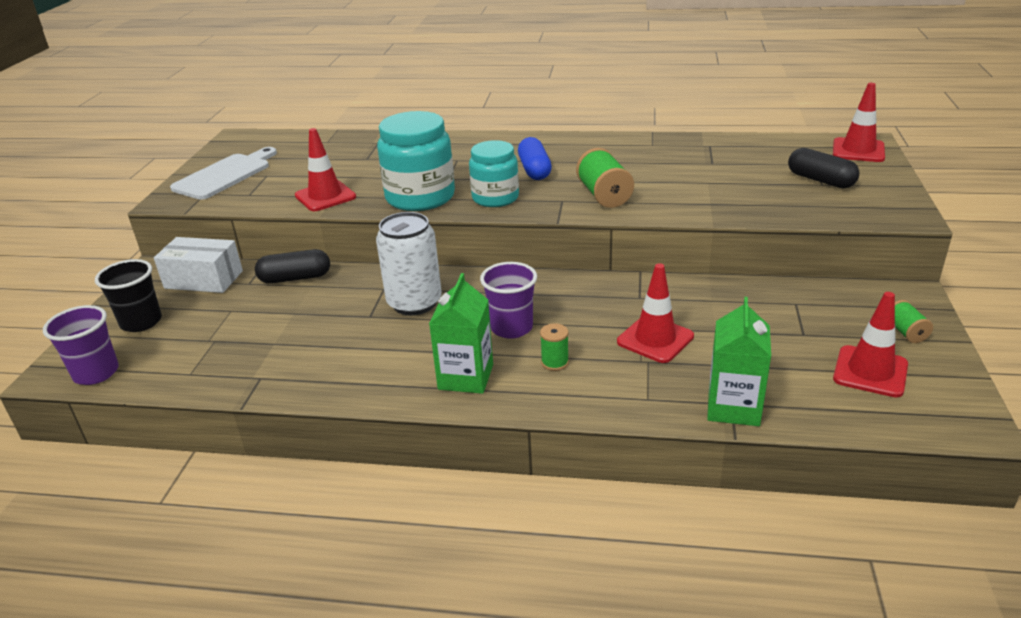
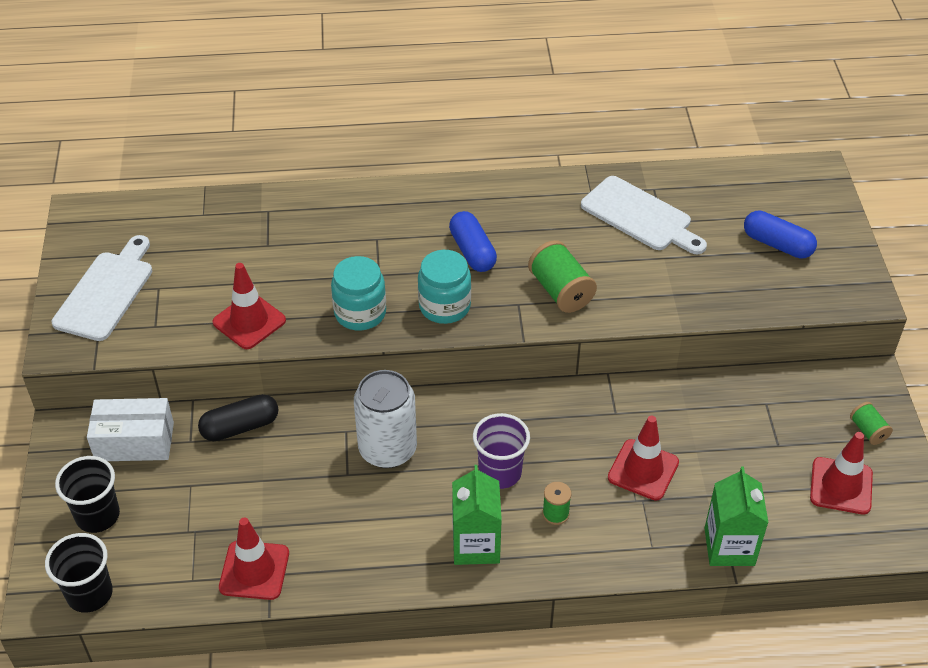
camera: 15 degrees left, 15 degrees up
purple cup [43,305,119,385] -> black cup [45,533,113,613]
turquoise jar [377,111,455,211] -> turquoise jar [331,256,386,331], size x0.67
black capsule [788,148,859,188] -> blue capsule [744,210,817,259]
red traffic cone [833,83,885,162] -> red traffic cone moved to [219,518,289,600]
none -> white cutting board [581,176,707,254]

